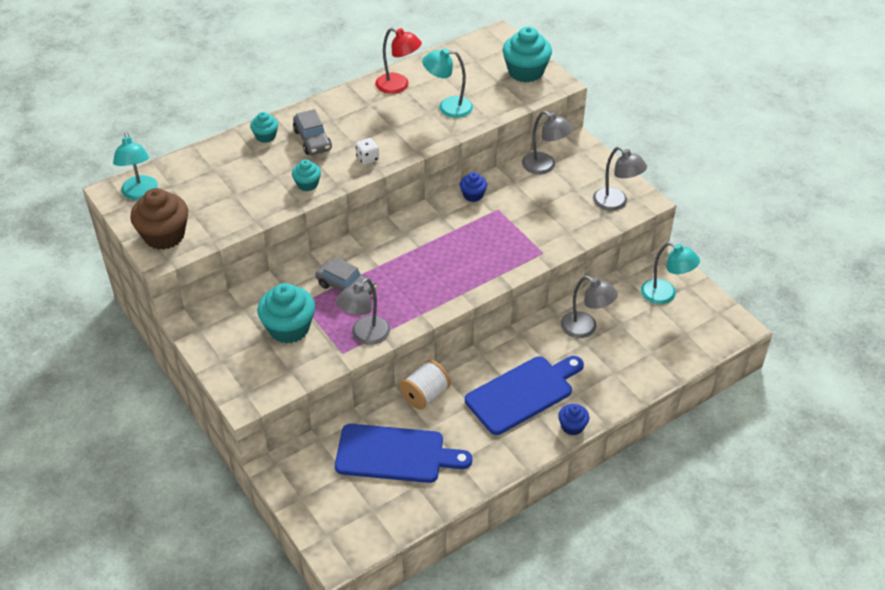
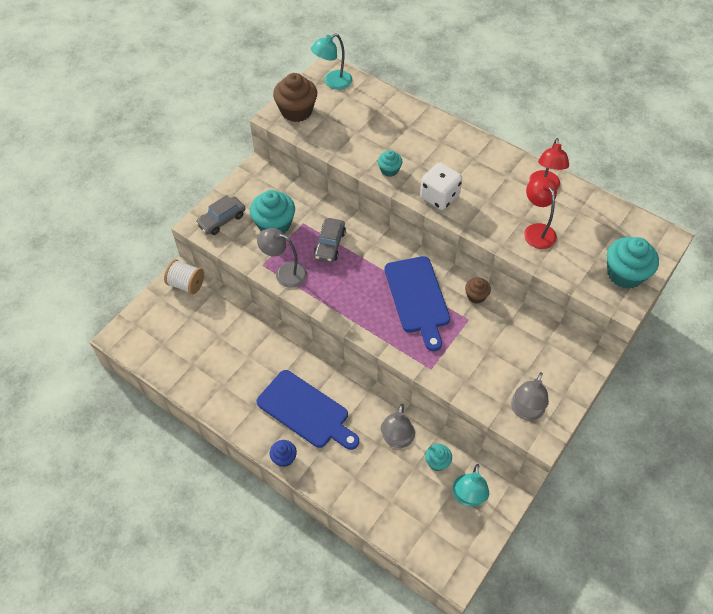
camera: 70 degrees right, 10 degrees up
turquoise cupcake [250,112,278,143] -> turquoise cupcake moved to [425,444,452,471]
grey car [293,109,332,155] -> grey car moved to [196,195,246,235]
blue cutting board [335,424,472,483] -> blue cutting board moved to [384,256,450,351]
white dice [355,138,379,165] -> white dice [420,163,462,210], size x1.88
white spool [400,360,451,410] -> white spool moved to [164,259,204,294]
turquoise lamp [422,48,473,118] -> red lamp [524,177,557,249]
blue cupcake [460,172,487,202] -> brown cupcake [465,278,491,304]
grey lamp [522,111,573,174] -> none

